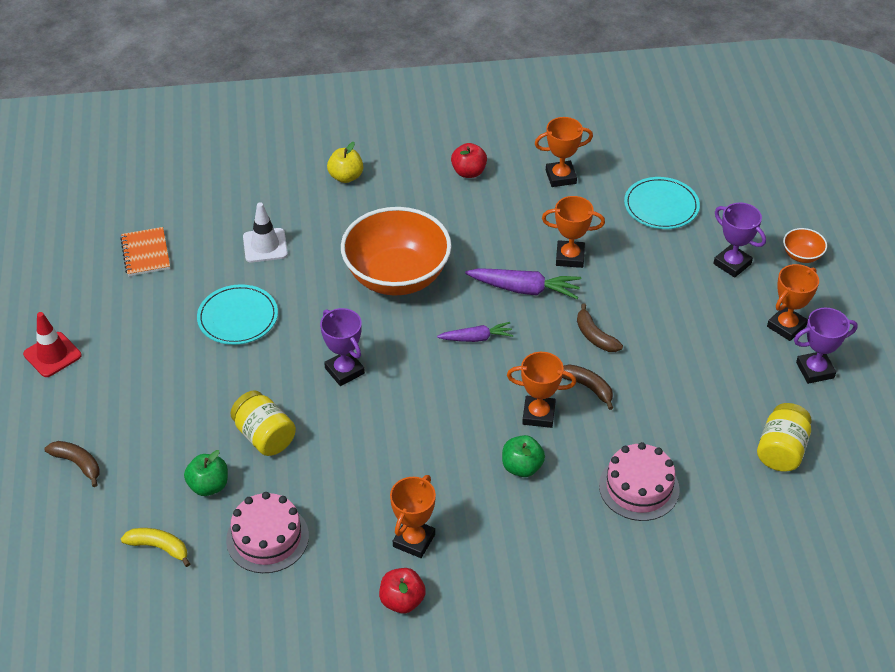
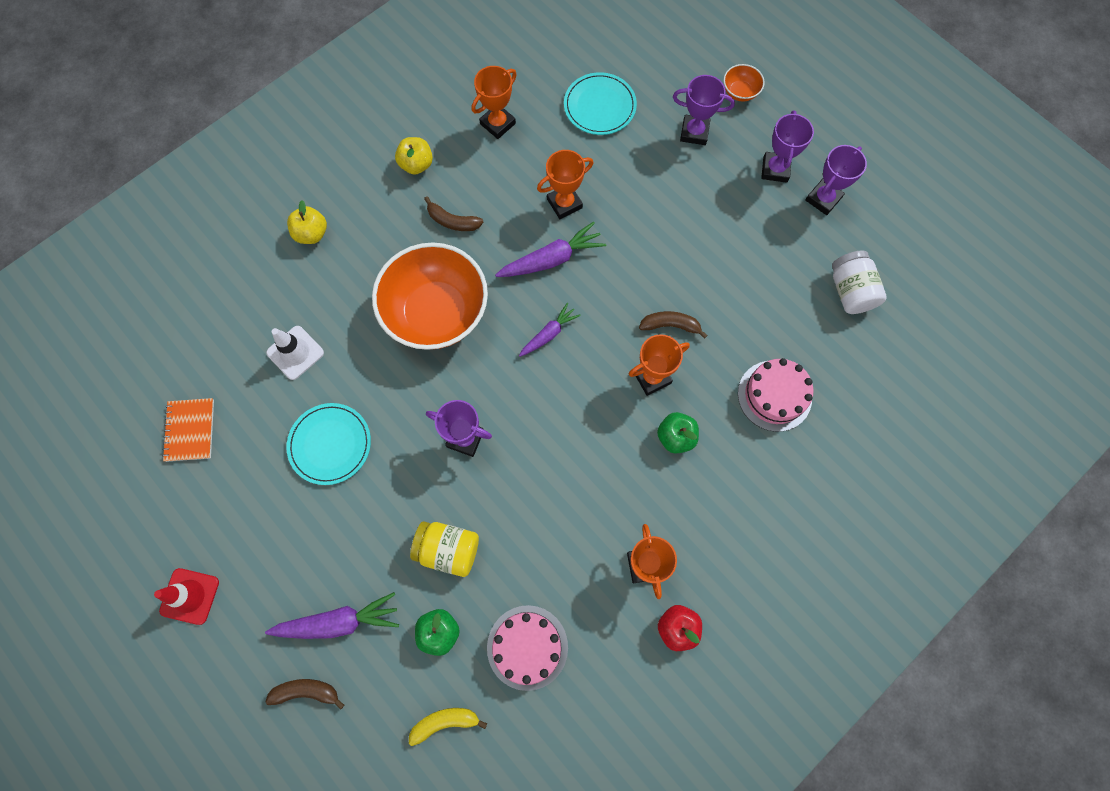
camera: 35 degrees left, 25 degrees up
orange notebook [120,227,170,276] -> orange notebook turned 45 degrees clockwise [162,398,214,462]
red apple [451,143,487,178] -> yellow apple [395,137,433,175]
brown banana [577,303,623,352] -> brown banana moved to [424,197,483,231]
yellow jar [757,403,812,472] -> white jar [832,250,887,314]
orange trophy [767,264,819,341] -> purple trophy [761,110,814,183]
none -> purple carrot [265,592,399,639]

